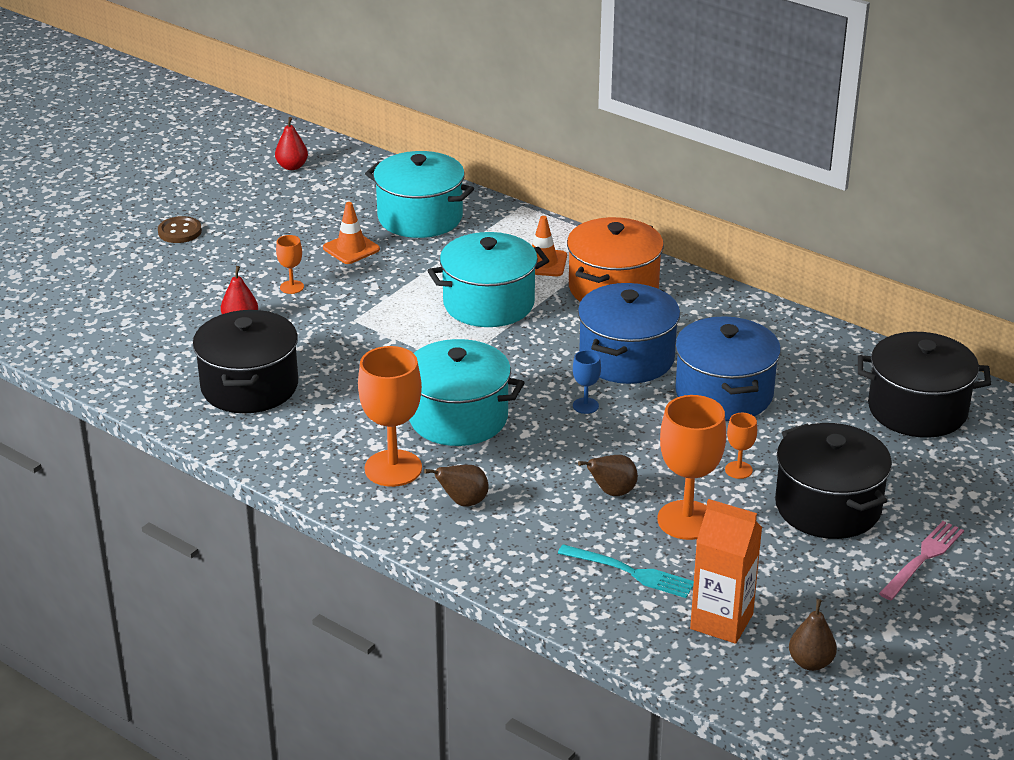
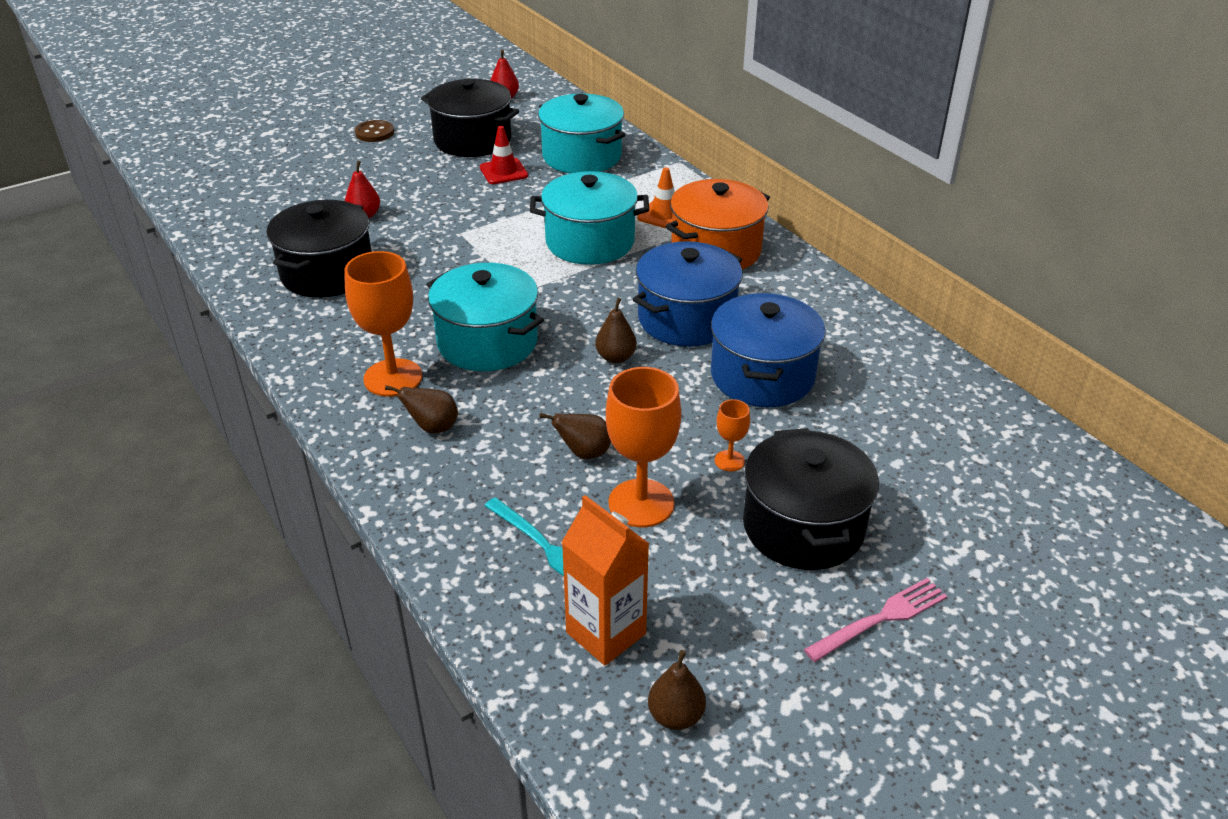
camera: 20 degrees right, 5 degrees up
orange goblet [276,235,304,294] -> none
orange traffic cone [323,202,380,264] -> red traffic cone [480,126,528,184]
blue goblet [573,350,601,414] -> brown pear [595,298,637,363]
black pot [858,332,991,438] -> black pot moved to [421,79,519,157]

